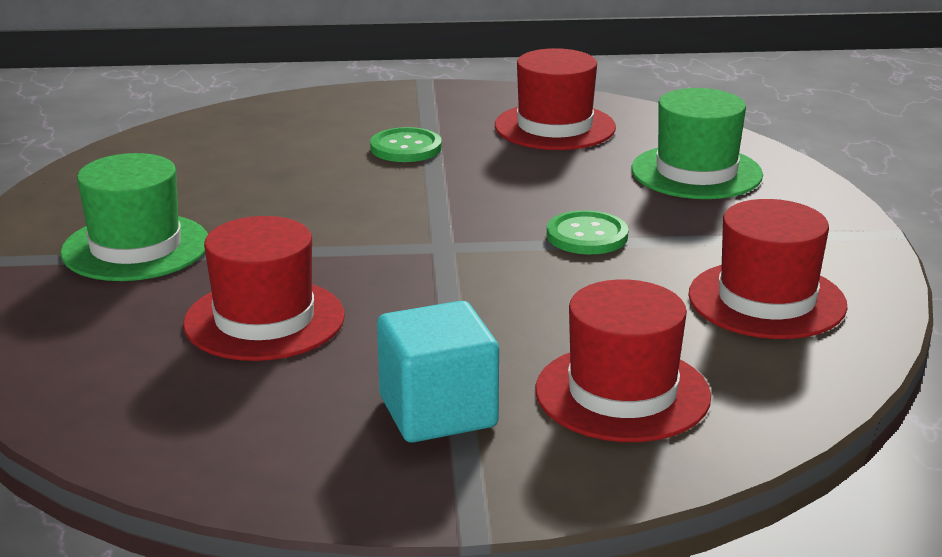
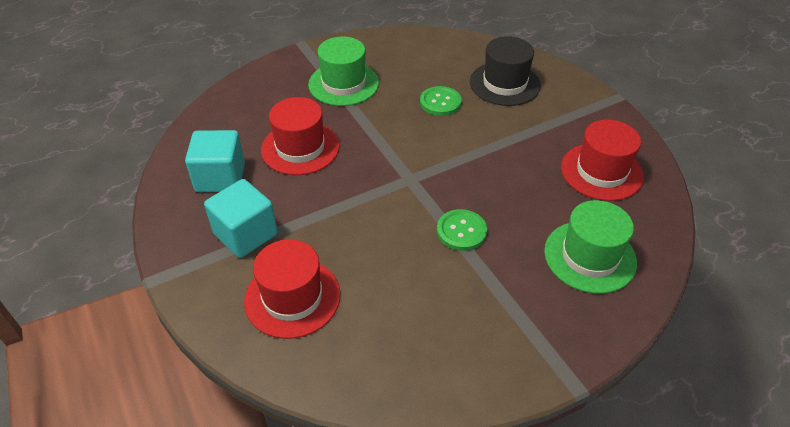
camera: 65 degrees right, 20 degrees up
green button [370,127,442,162] -> green button moved to [420,86,462,116]
red hat [688,199,847,339] -> none
none -> turquoise cube [185,130,245,192]
none -> black hat [470,36,541,106]

